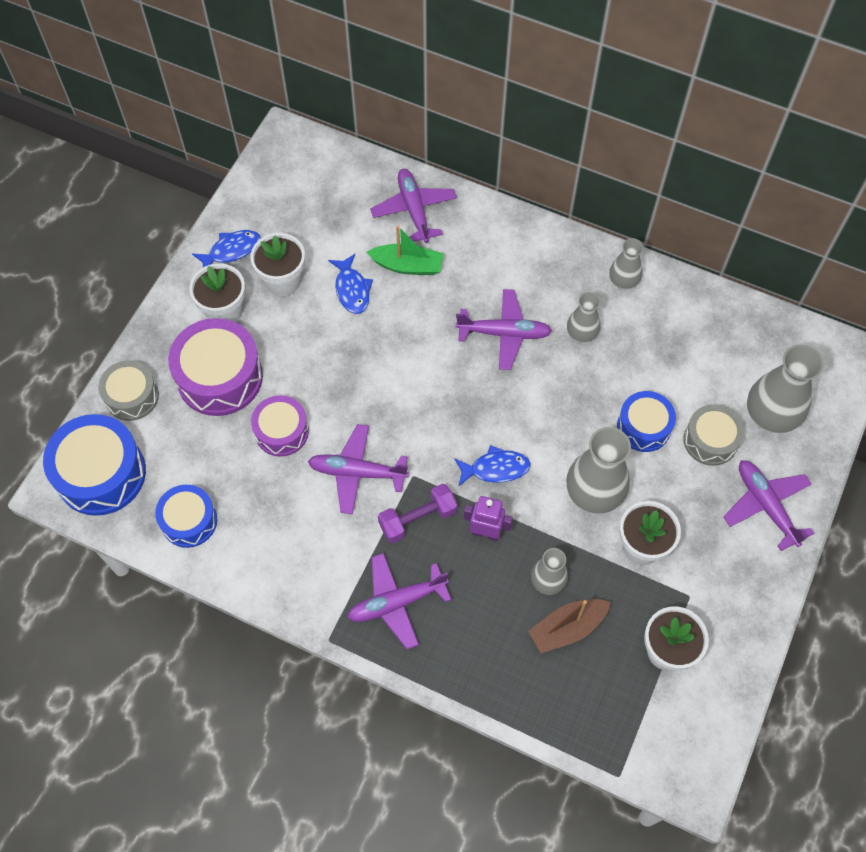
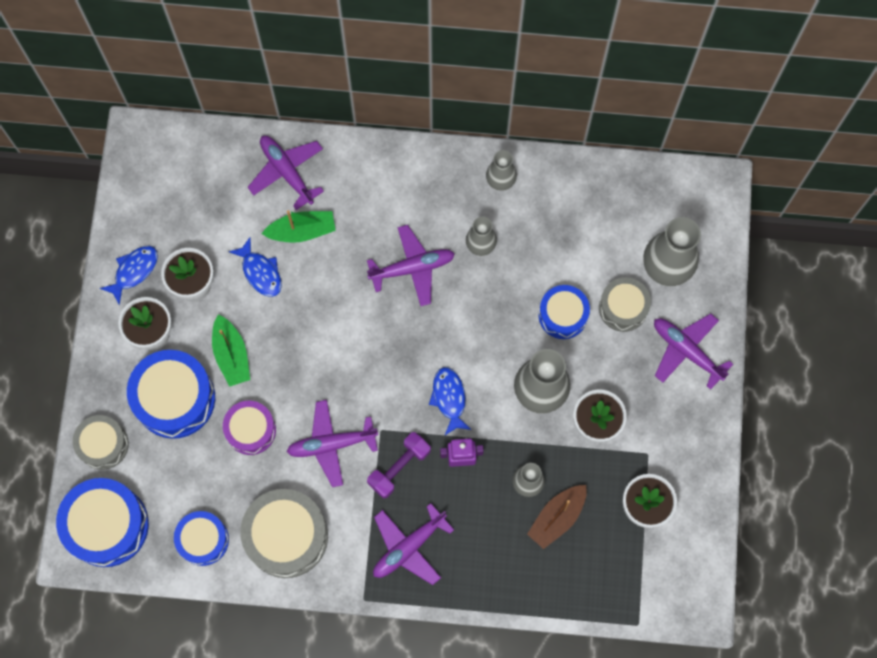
camera: 20 degrees left, 10 degrees up
purple drum [168,318,263,416] -> blue drum [127,350,215,439]
blue fish [454,445,531,487] -> blue fish turned 75 degrees counterclockwise [429,367,472,435]
none -> green boat [212,315,250,387]
none -> grey drum [240,489,328,578]

